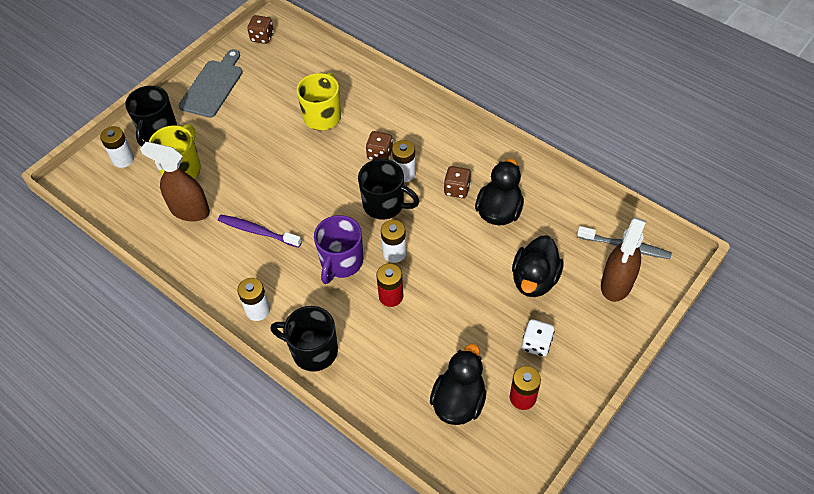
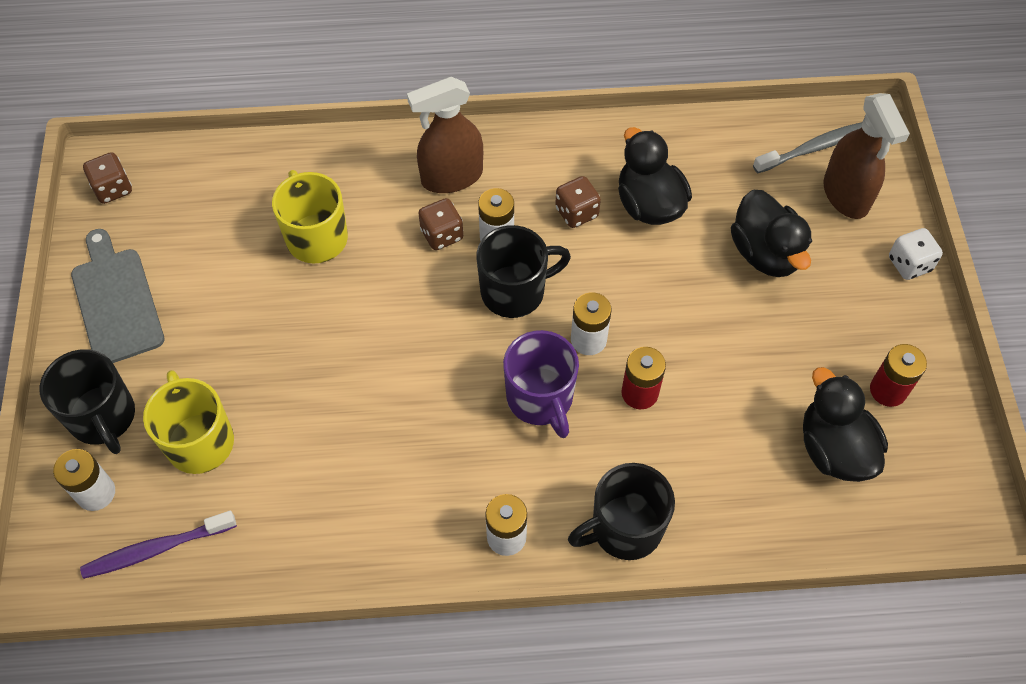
camera: 45 degrees left, 5 degrees up
brown spray bottle [140,142,210,221] -> brown spray bottle moved to [407,77,483,193]
purple toothbrush [218,215,302,248] -> purple toothbrush moved to [80,511,237,579]
white dice [522,319,555,357] -> white dice moved to [889,228,943,280]

